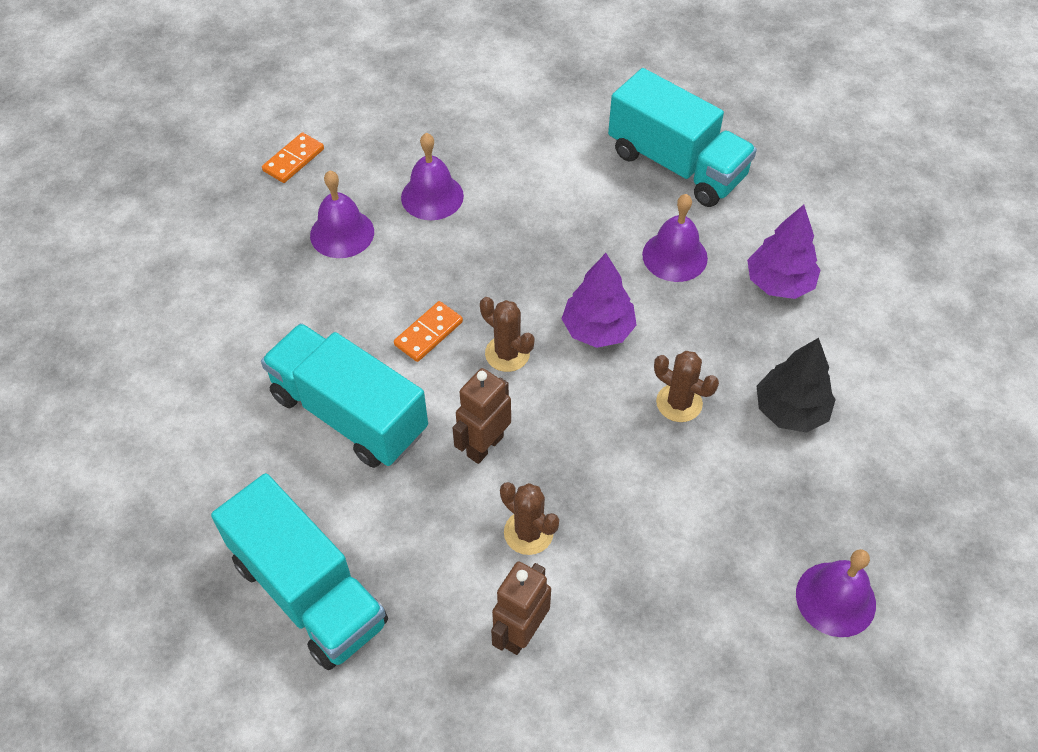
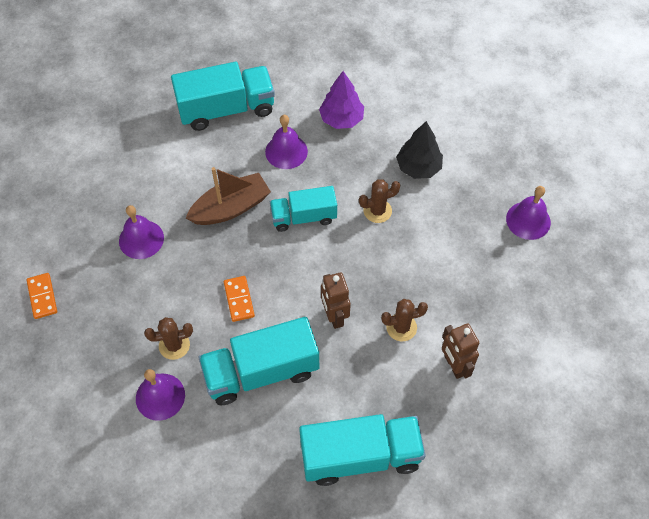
camera: 55 degrees left, 5 degrees up
purple bell [310,170,374,258] -> purple bell moved to [136,369,185,421]
brown cactus [480,297,535,372] -> brown cactus moved to [144,317,193,360]
purple tree [561,253,637,348] -> turquoise truck [270,186,337,232]
none -> brown boat [186,167,271,225]

